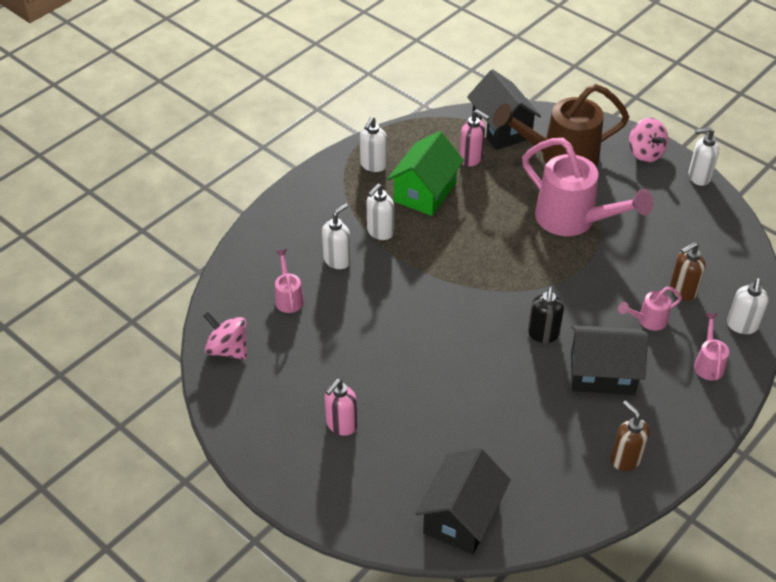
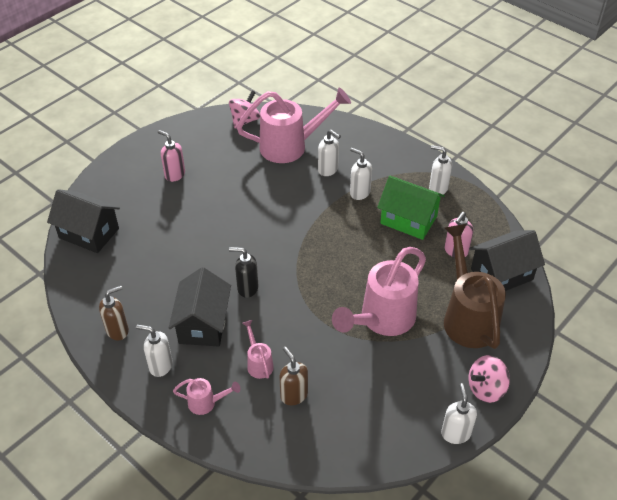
camera: 90 degrees right, 0 degrees up
pink watering can [275,249,304,313] -> pink watering can [237,88,351,163], size x2.19
white soap dispenser [727,278,769,334] -> white soap dispenser moved to [136,325,173,377]

